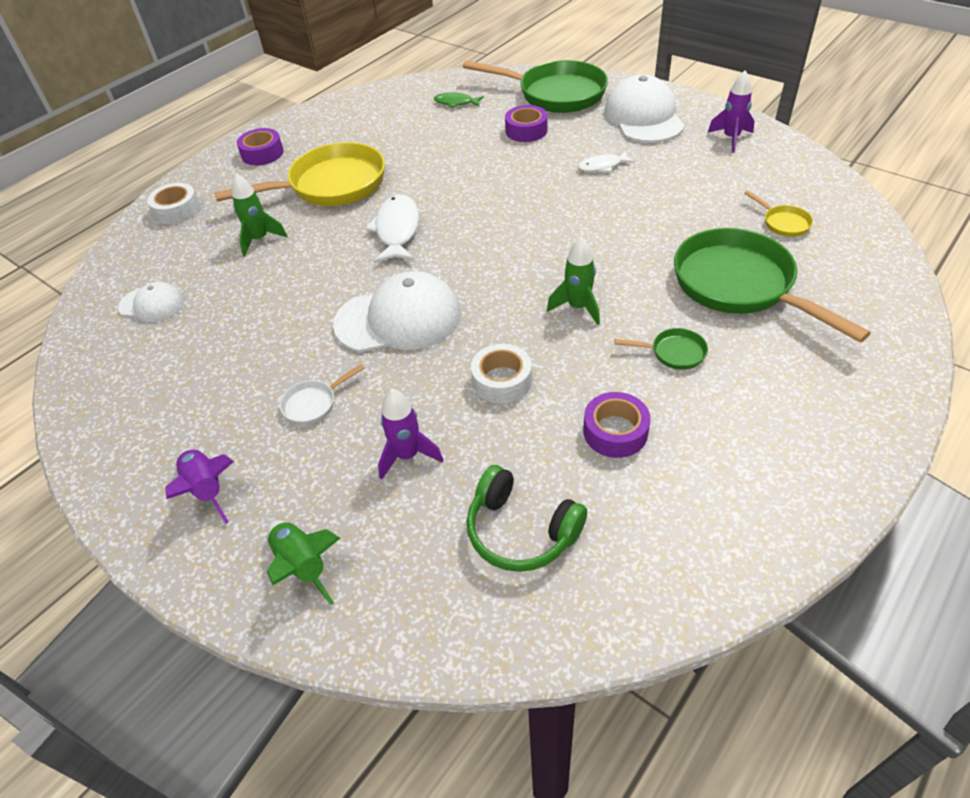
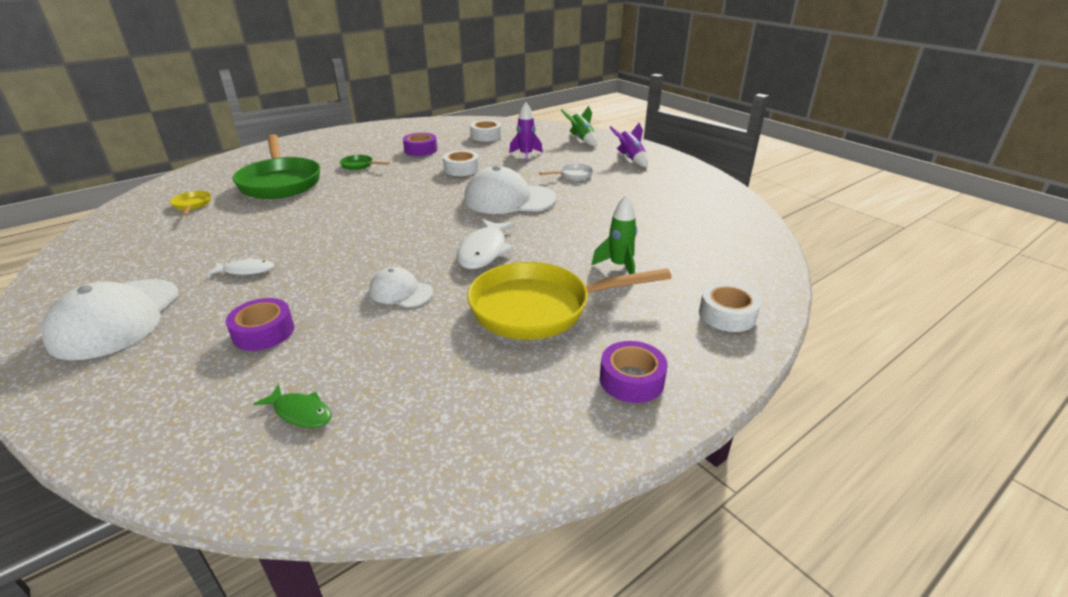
camera: 170 degrees left, 15 degrees down
white cap [118,282,184,322] -> white cap moved to [369,267,433,307]
green pan [463,60,608,113] -> none
green headphones [467,465,587,572] -> white tape [470,120,502,142]
green rocket [547,237,600,325] -> none
purple rocket [708,70,755,153] -> none

